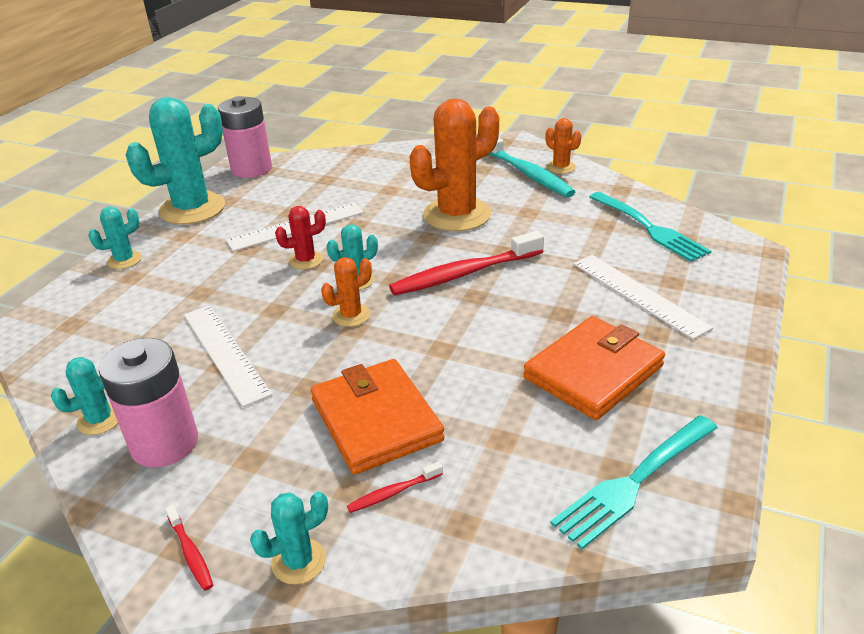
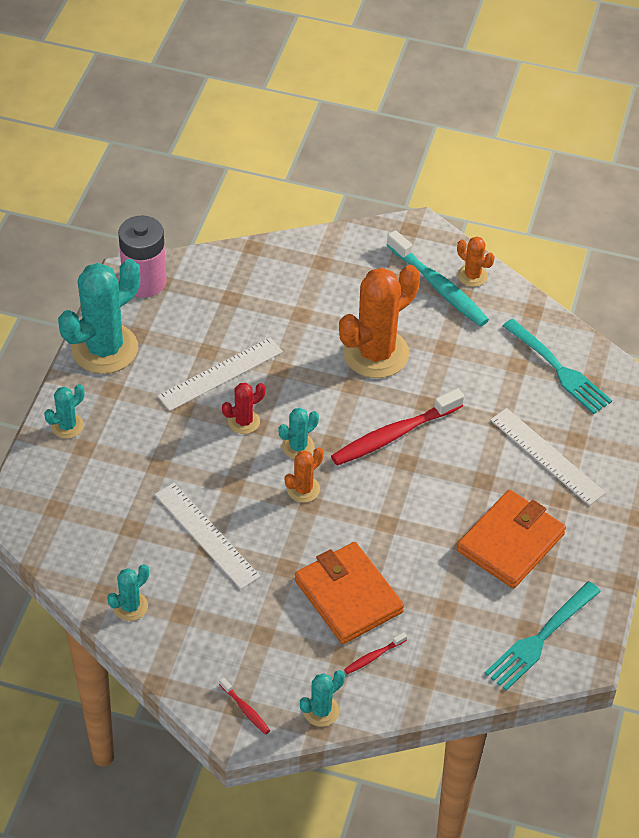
camera: 10 degrees left, 15 degrees up
pink battery [99,338,198,467] -> none

